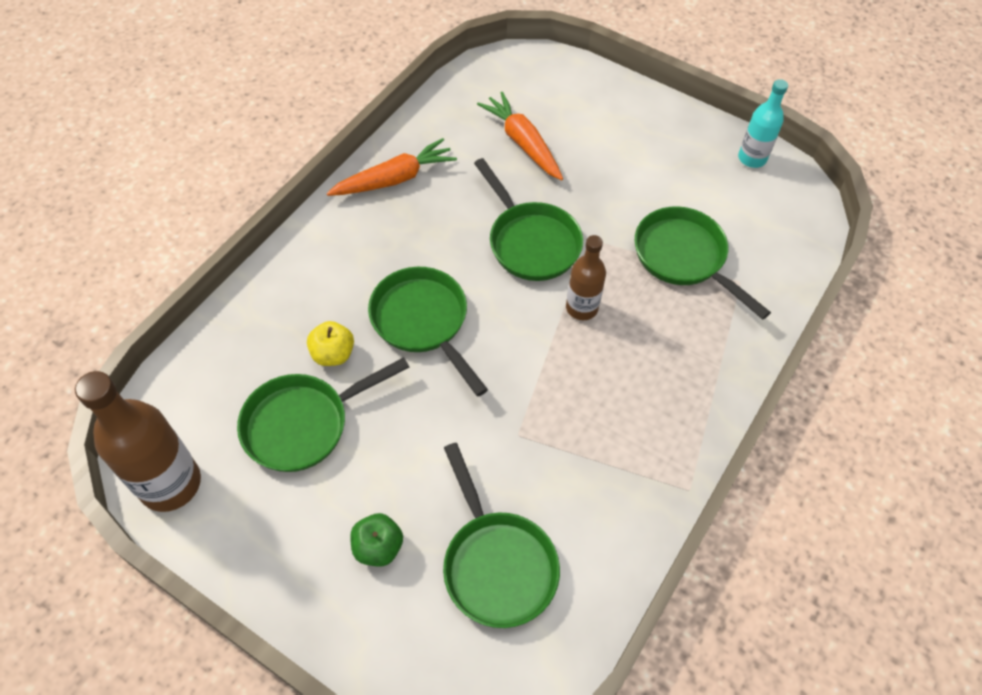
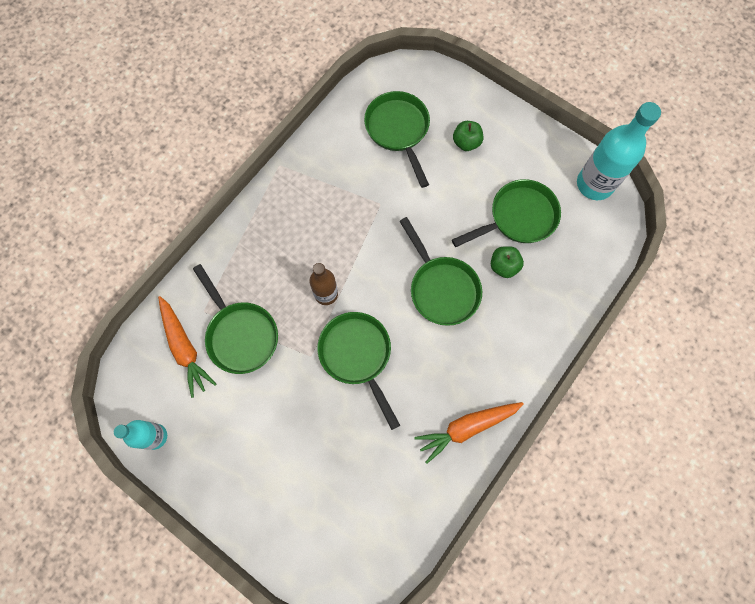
camera: 175 degrees left, 15 degrees up
brown bottle [75,371,201,512] -> turquoise bottle [577,102,661,200]
yellow apple [307,321,354,366] -> green apple [491,246,524,278]
orange carrot [477,92,563,180] -> orange carrot moved to [158,296,216,398]

